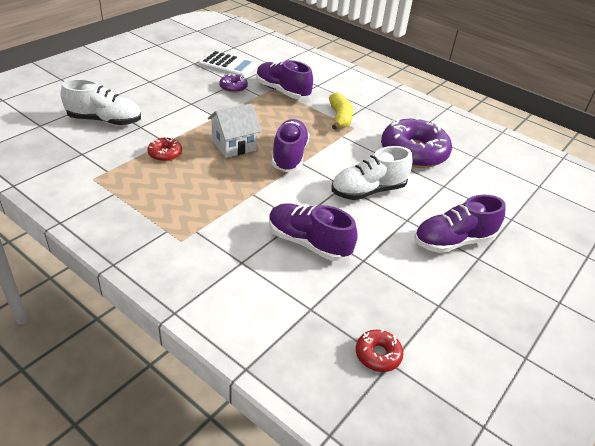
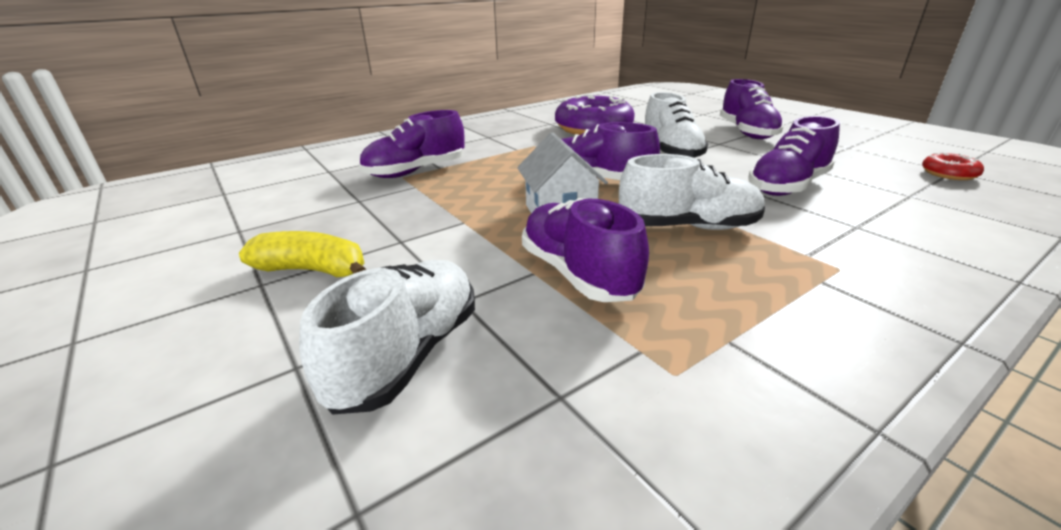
camera: 70 degrees left, 10 degrees down
red donut [147,137,182,162] -> purple shoe [522,198,649,302]
white calculator [199,51,257,78] -> none
purple donut [219,74,248,93] -> none
yellow banana [329,93,353,130] -> yellow banana moved to [239,231,367,277]
none -> white shoe [619,154,765,230]

